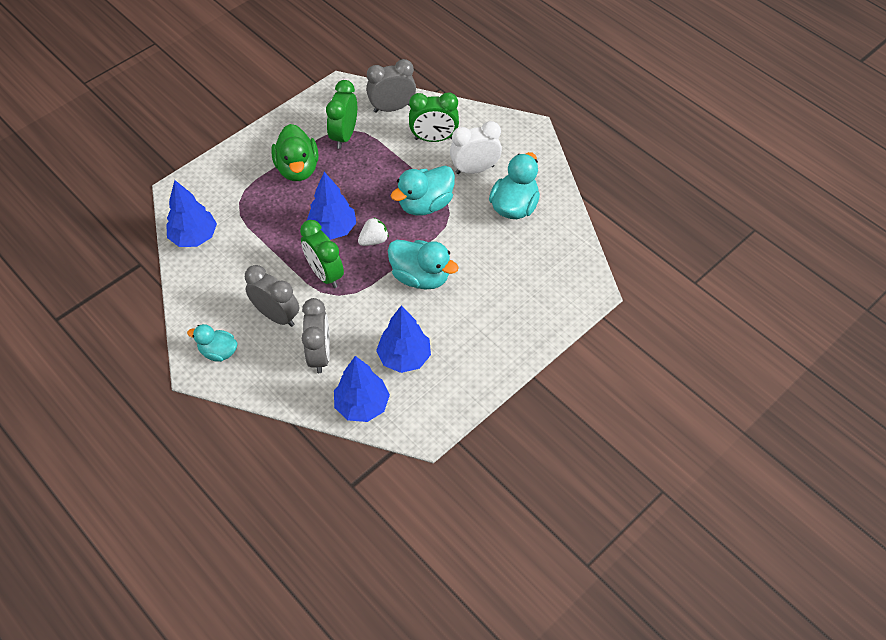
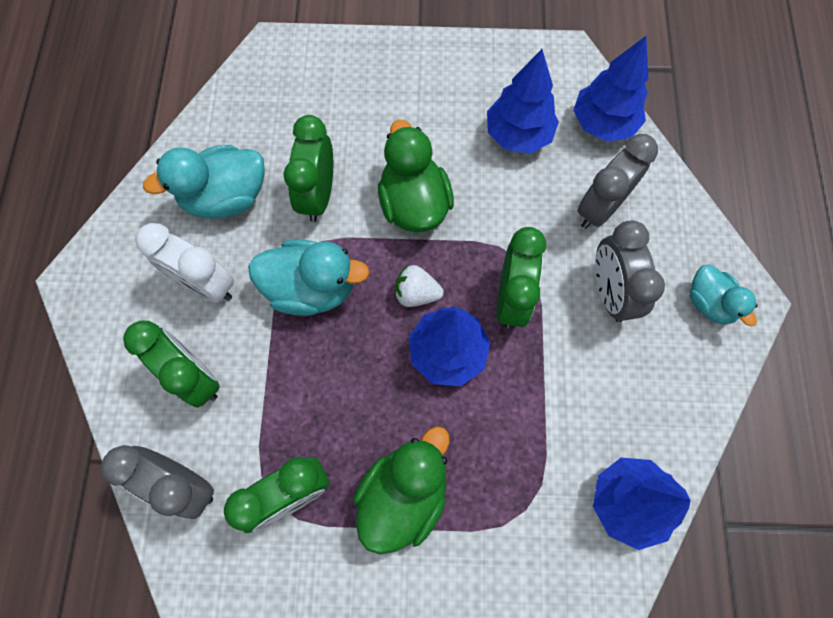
camera: 135 degrees left, 15 degrees up
turquoise duck [388,240,459,290] -> green duck [378,119,454,232]
none -> green clock [284,115,333,222]

